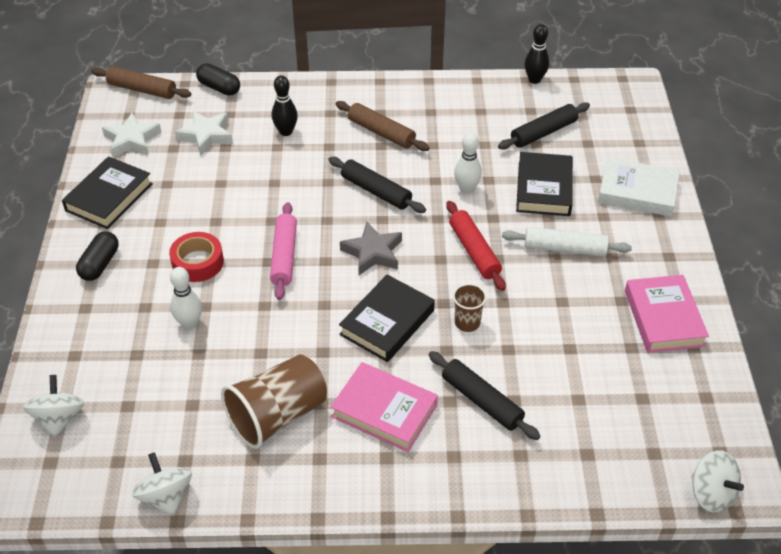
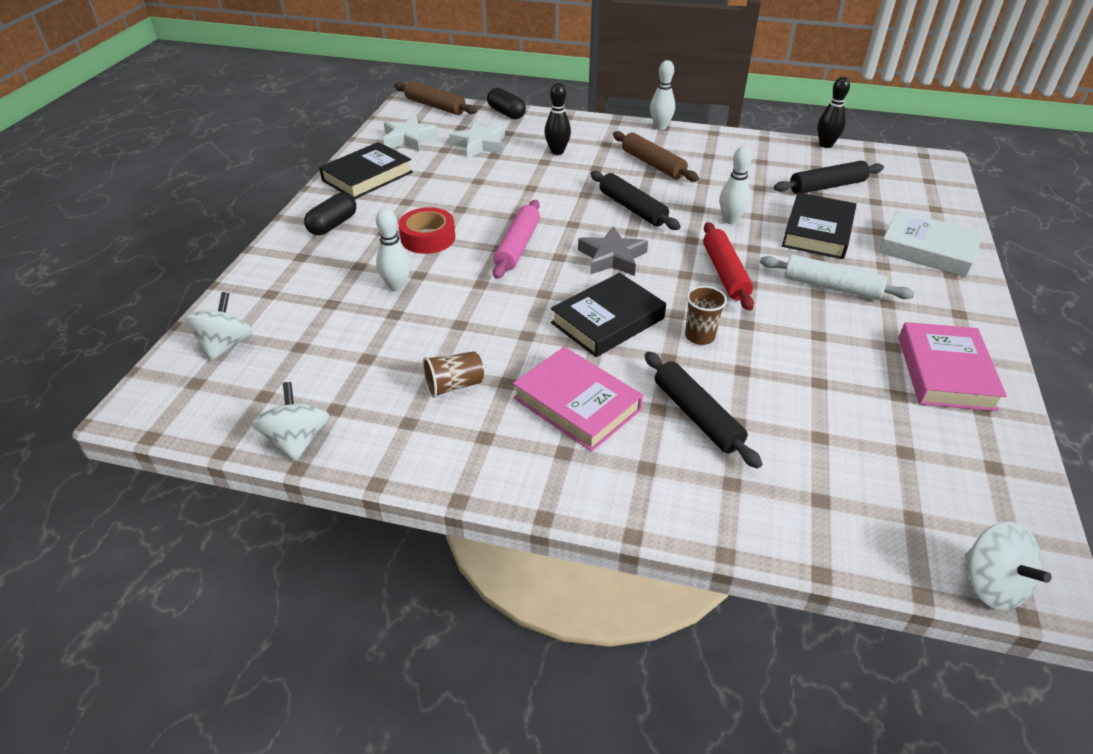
camera: 15 degrees right, 5 degrees down
brown cup [221,354,327,449] -> brown cup [423,351,484,398], size x0.51
none -> white bowling pin [650,60,675,130]

